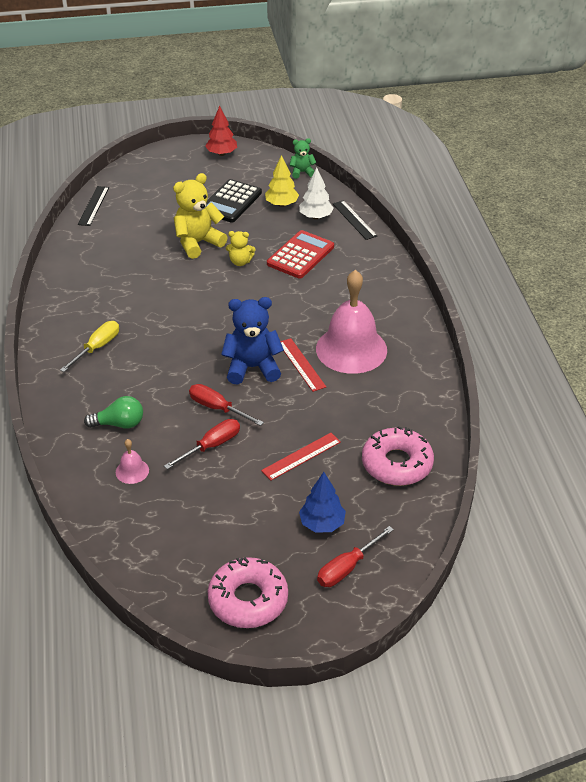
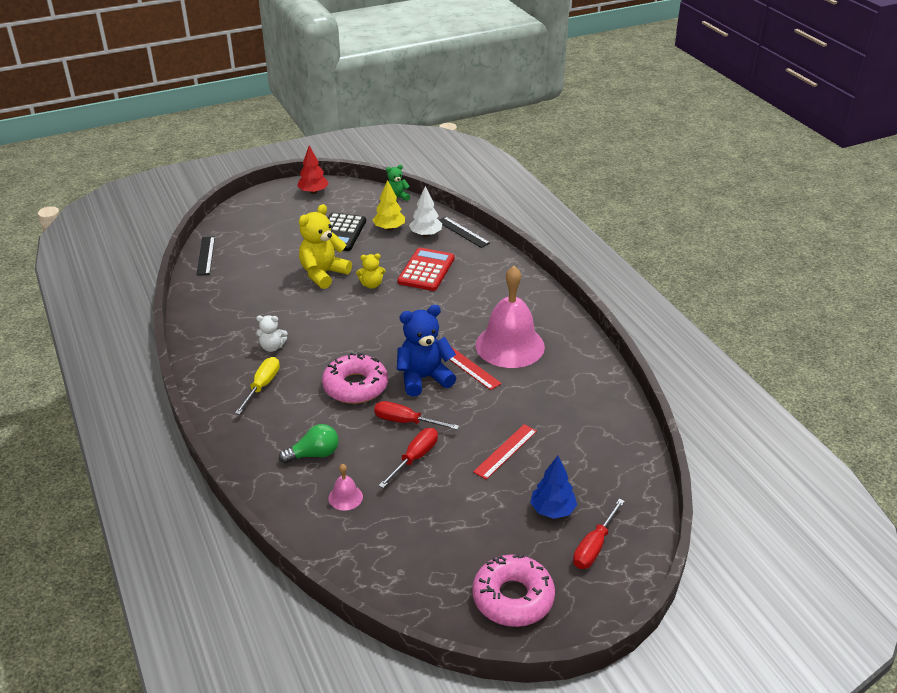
camera: 15 degrees left, 5 degrees down
pink donut [362,426,434,486] -> pink donut moved to [322,352,388,404]
none -> white teddy bear [256,315,287,352]

